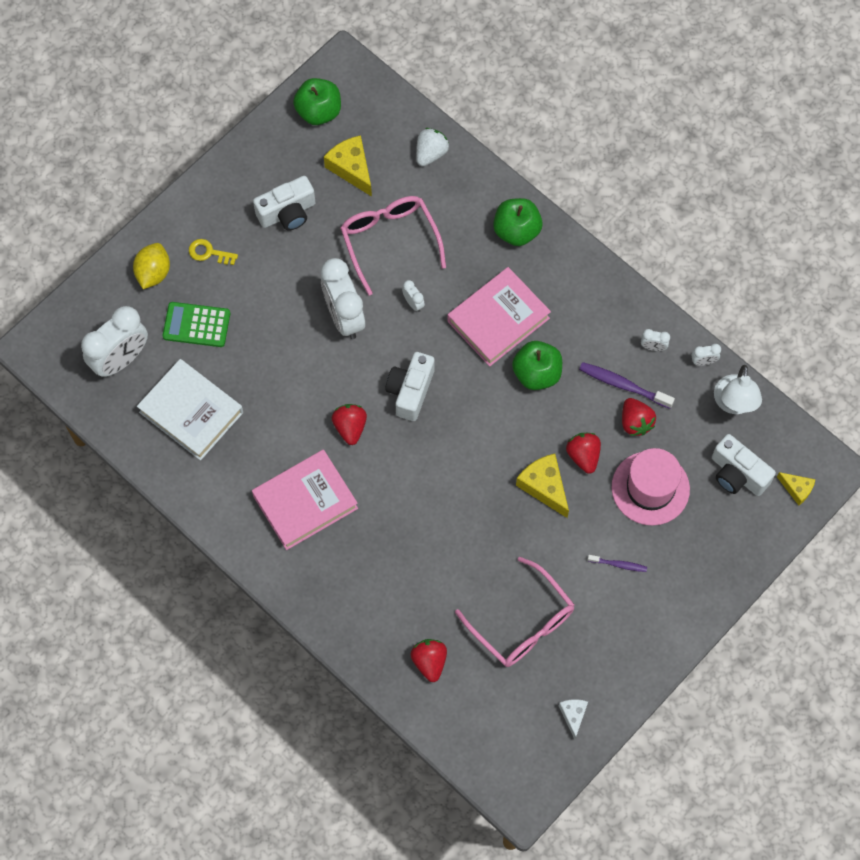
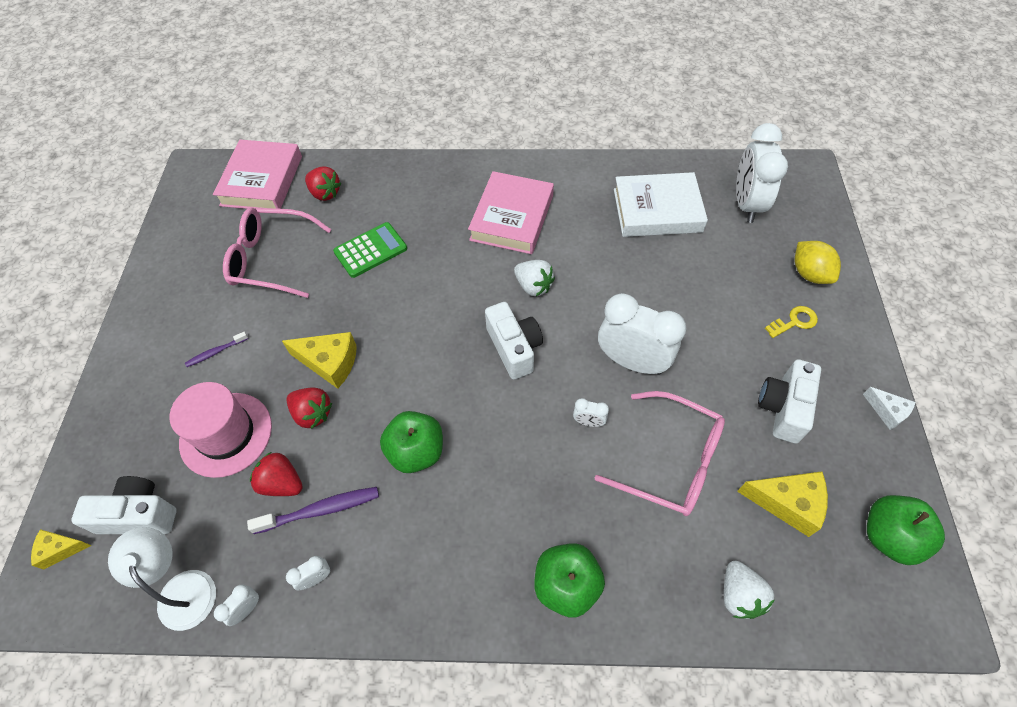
camera: 140 degrees right, 10 degrees down
green calculator [163,302,230,347] -> green calculator moved to [333,222,407,278]
red strawberry [332,404,367,445] -> white strawberry [514,260,555,296]
pink book [447,267,551,367] -> pink book moved to [213,140,302,209]
white cheese [559,699,588,740] -> white cheese moved to [863,387,915,430]

